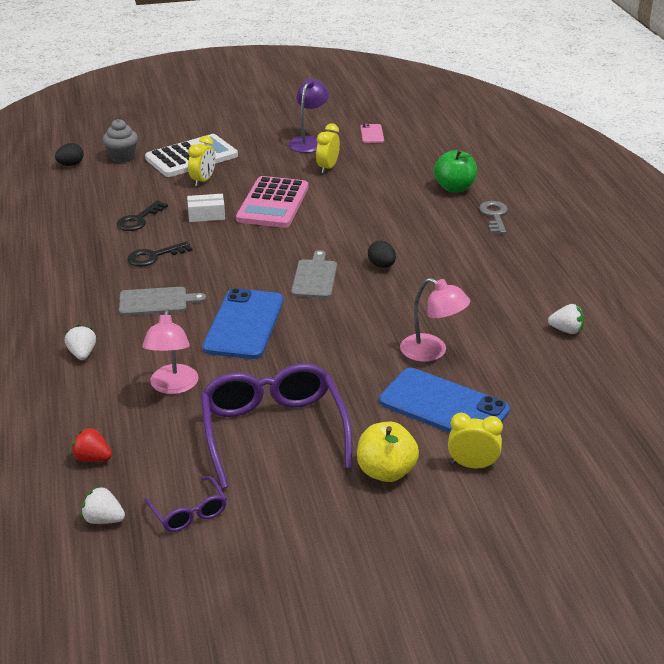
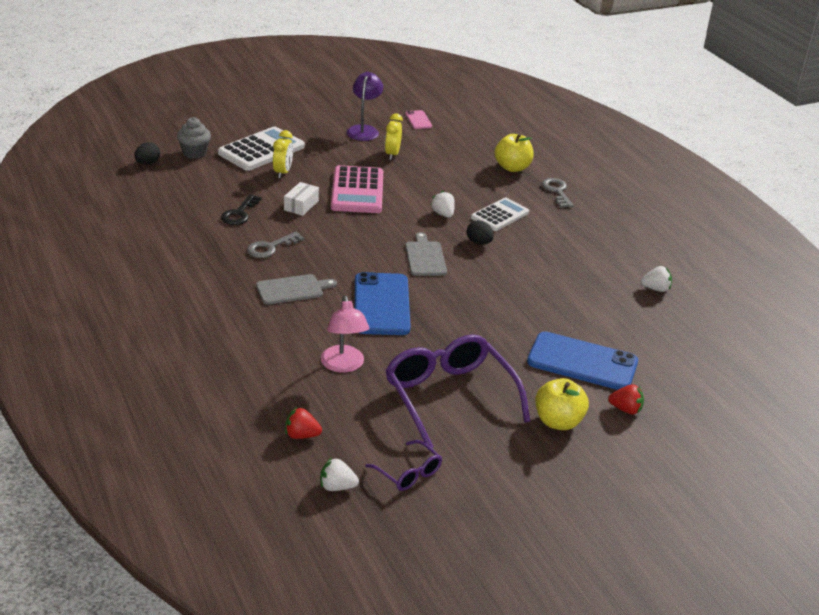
camera: 15 degrees left, 0 degrees up
white strawberry [65,325,96,360] -> white strawberry moved to [431,191,455,218]
black key [127,241,193,267] -> grey key [247,232,304,258]
white box [187,194,225,222] -> white box turned 45 degrees counterclockwise [284,182,319,216]
pink lamp [400,278,470,362] -> none
green apple [434,150,477,193] -> yellow apple [495,133,534,172]
yellow clock [448,413,503,469] -> red strawberry [608,384,644,414]
none -> white calculator [471,198,529,231]

